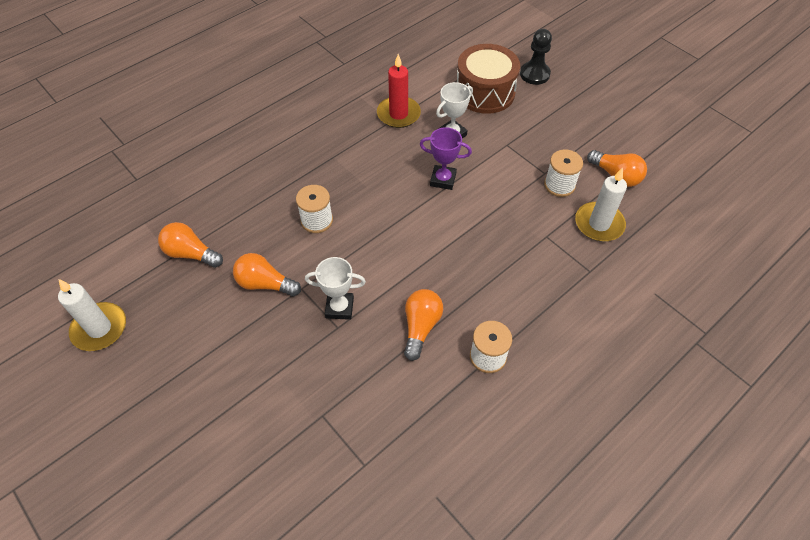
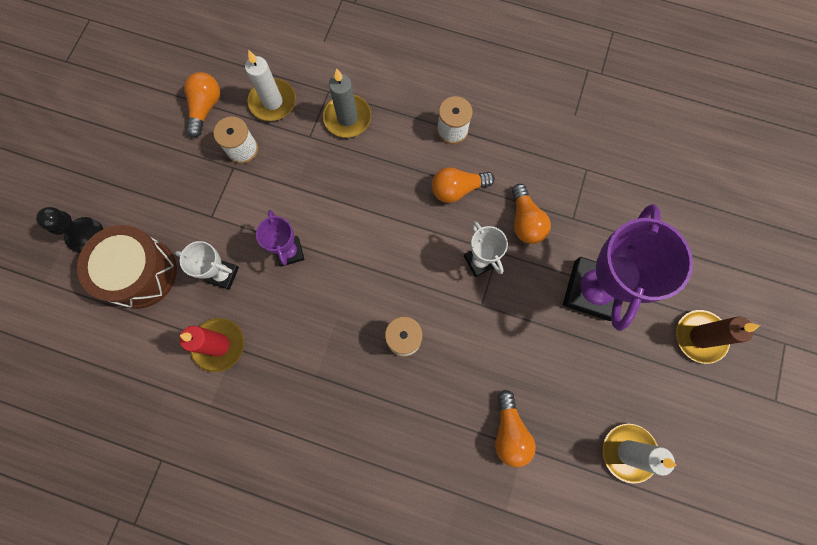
camera: 120 degrees left, 20 degrees up
orange light bulb [233,253,301,296] -> orange light bulb moved to [512,184,551,244]
none -> grey candle [323,68,371,138]
none -> purple trophy [563,204,693,331]
none -> brown candle [676,310,760,364]

